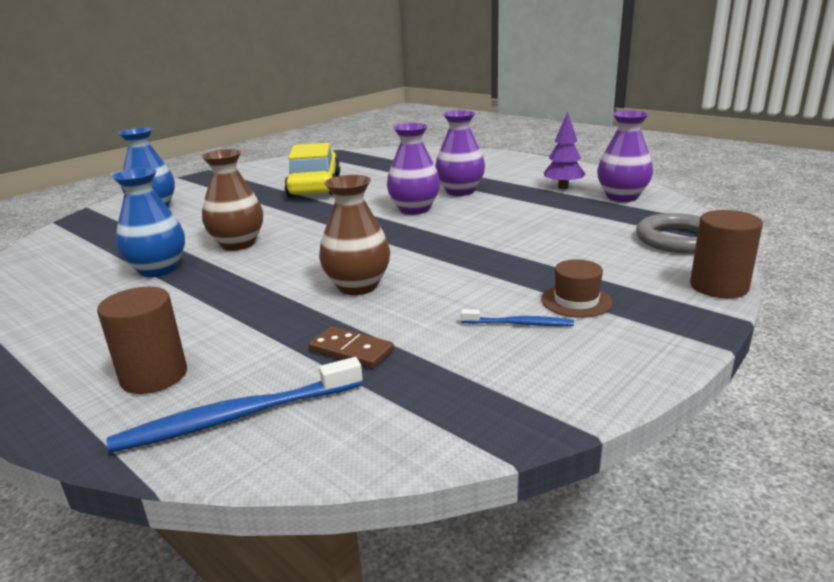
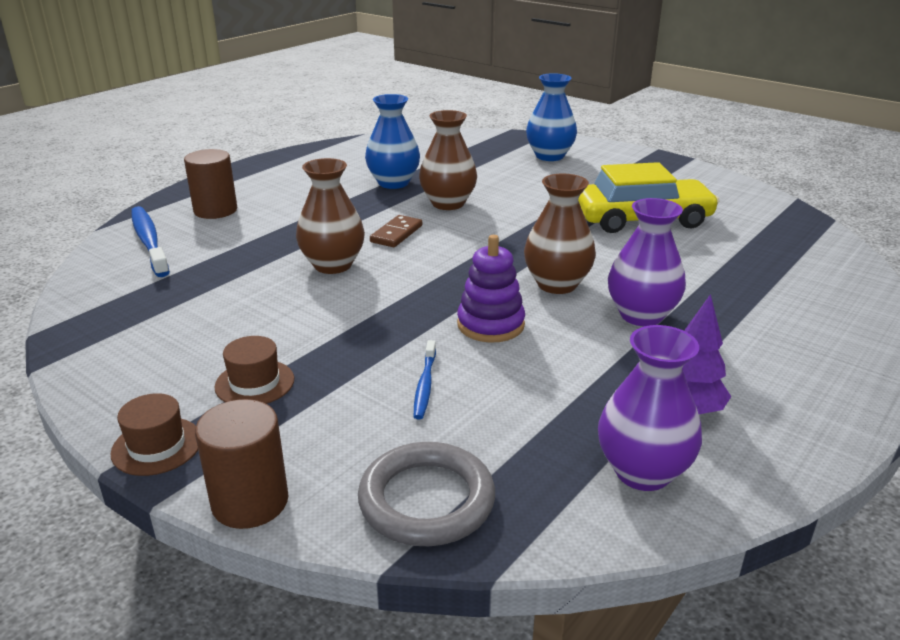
camera: 85 degrees right, 5 degrees up
brown domino [309,326,394,369] -> brown domino moved to [370,215,422,247]
purple vase [387,123,440,215] -> brown vase [524,173,596,294]
blue toothbrush [461,309,574,326] -> blue toothbrush moved to [414,340,436,419]
none -> brown hat [111,393,198,476]
none -> purple stacking toy [457,235,525,343]

